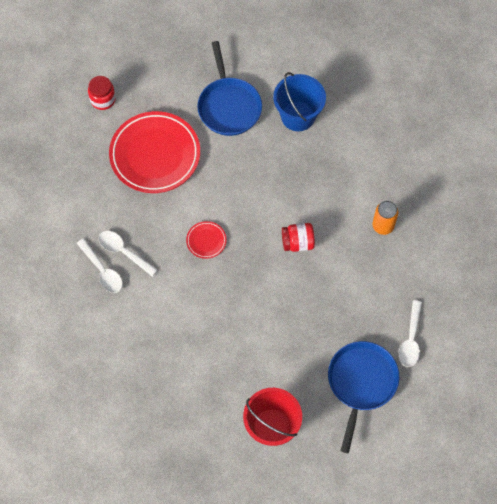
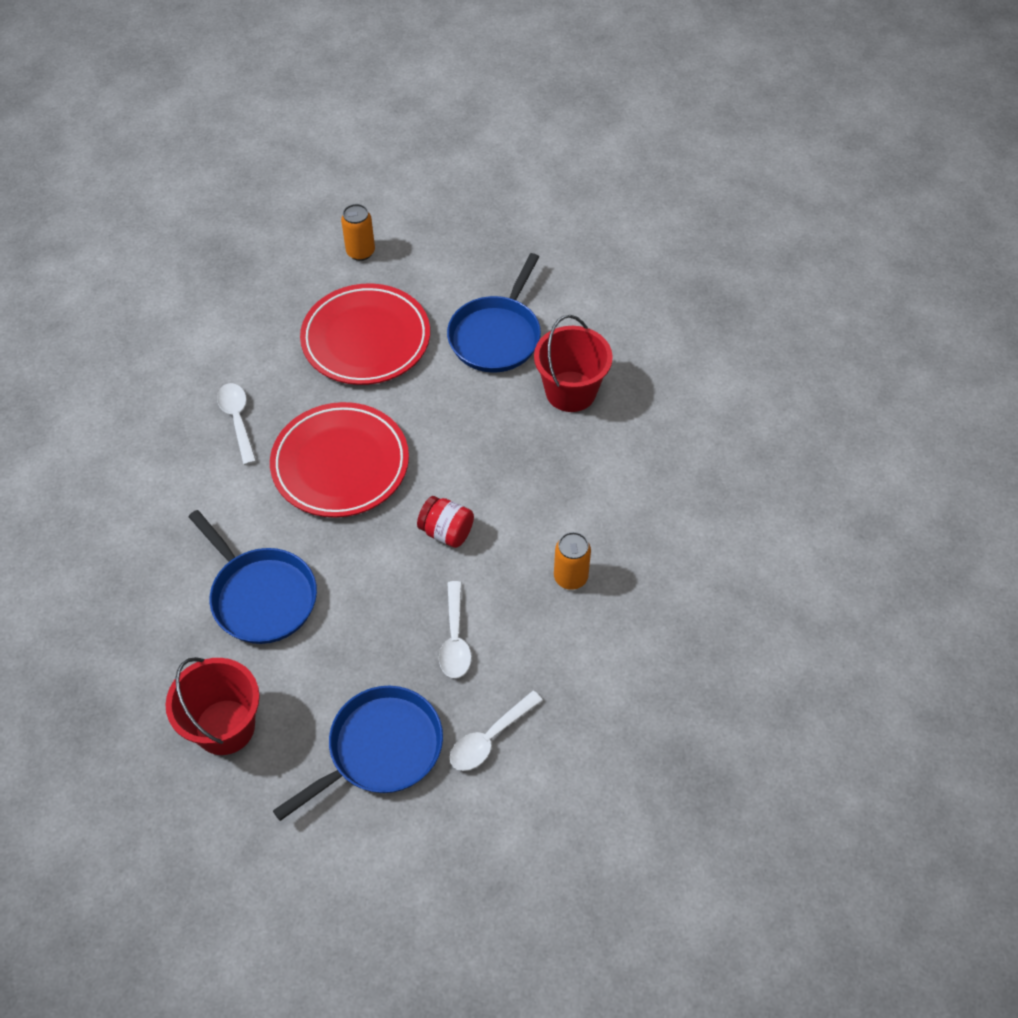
camera: 35 degrees right, 10 degrees down
white spoon [76,238,123,293] -> white spoon moved to [439,581,472,678]
red jar [88,76,116,110] -> orange can [341,204,375,261]
red plate [186,221,227,259] -> red plate [270,402,409,518], size x2.33
blue bucket [273,72,326,131] -> red bucket [534,315,613,412]
none -> blue pan [189,510,317,644]

